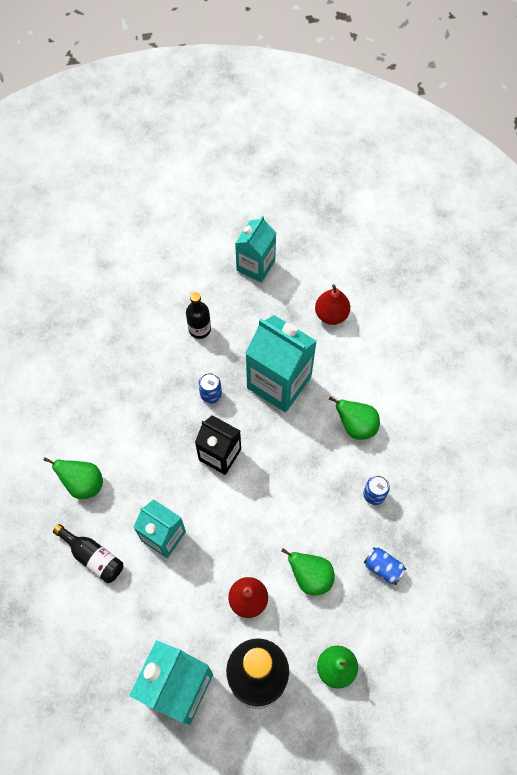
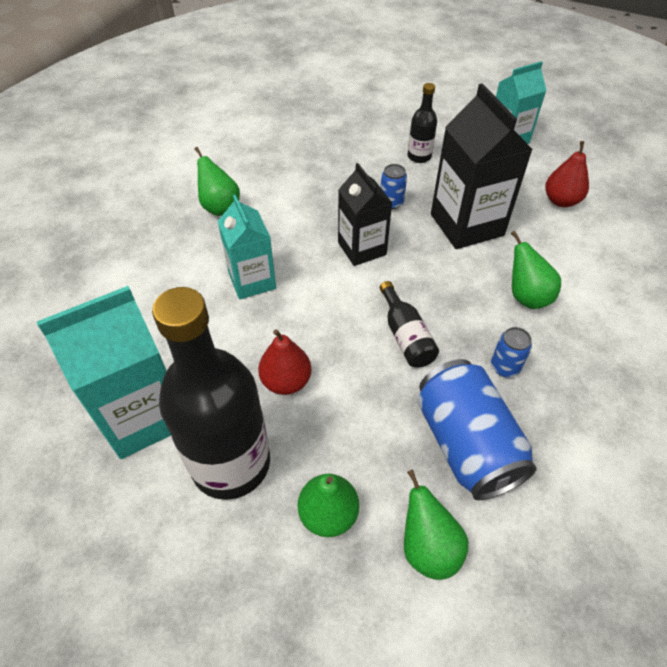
camera: 35 degrees right, 15 degrees down
black bottle [53,524,123,583] -> black bottle moved to [380,281,439,368]
turquoise carton [245,315,317,412] -> black carton [431,83,533,249]
green pear [281,548,335,595] -> green pear moved to [404,469,468,580]
blue can [364,547,407,585] -> blue can [417,359,537,500], size x2.20

